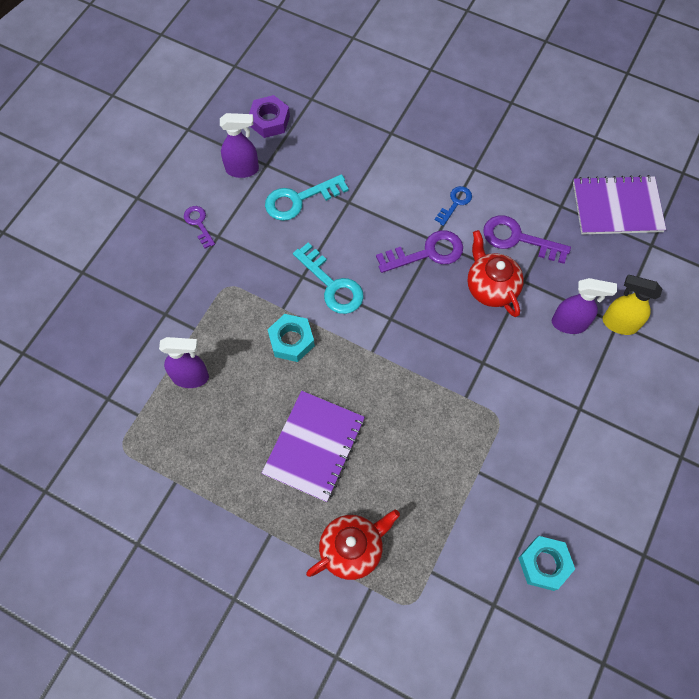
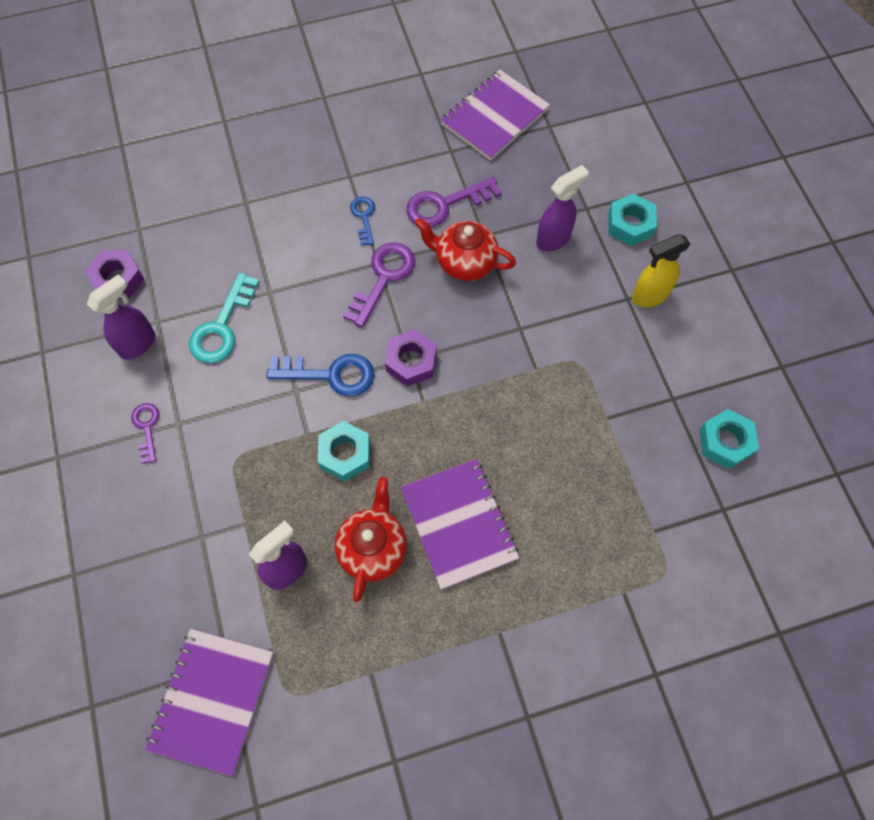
camera: 45 degrees left, 0 degrees up
purple key [184,206,215,249] -> purple key turned 60 degrees clockwise [131,403,159,464]
turquoise key [293,243,364,314] -> blue key [266,354,375,396]
red teapot [306,510,400,580] -> red teapot moved to [335,477,407,602]
yellow spray bottle [603,275,662,335] -> yellow spray bottle moved to [632,234,691,307]
none -> purple notebook [145,629,274,776]
none -> purple nut [385,330,437,387]
none -> turquoise nut [608,193,657,246]

